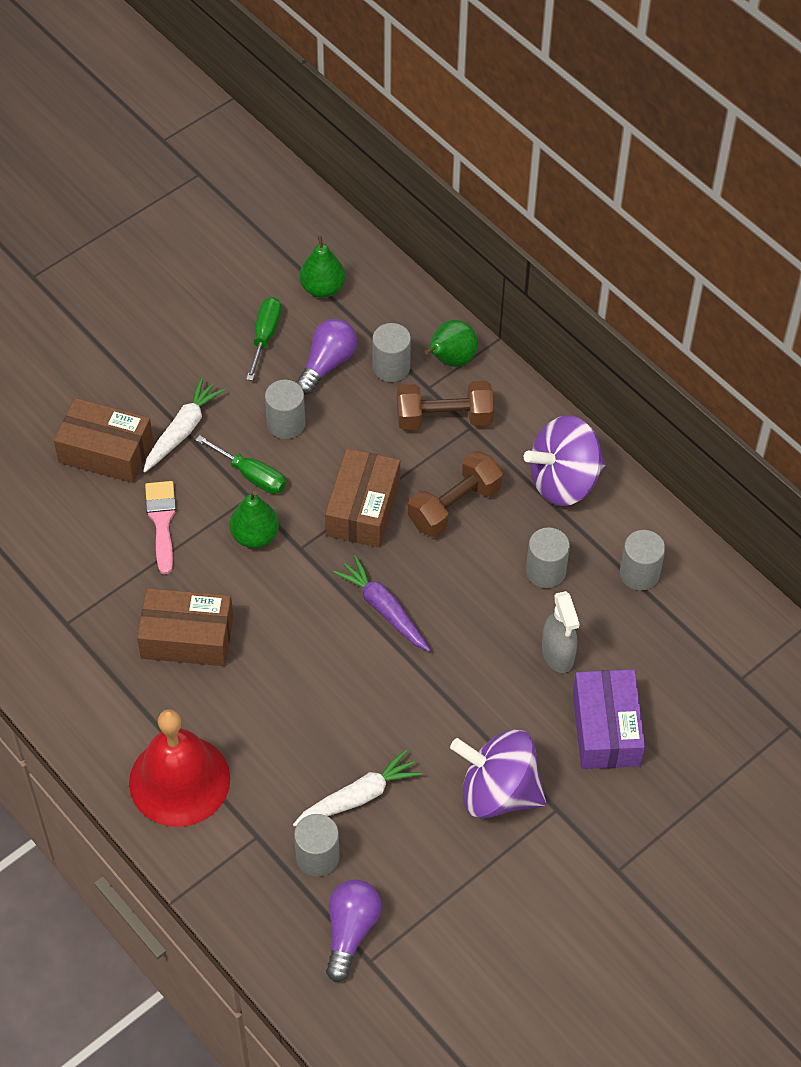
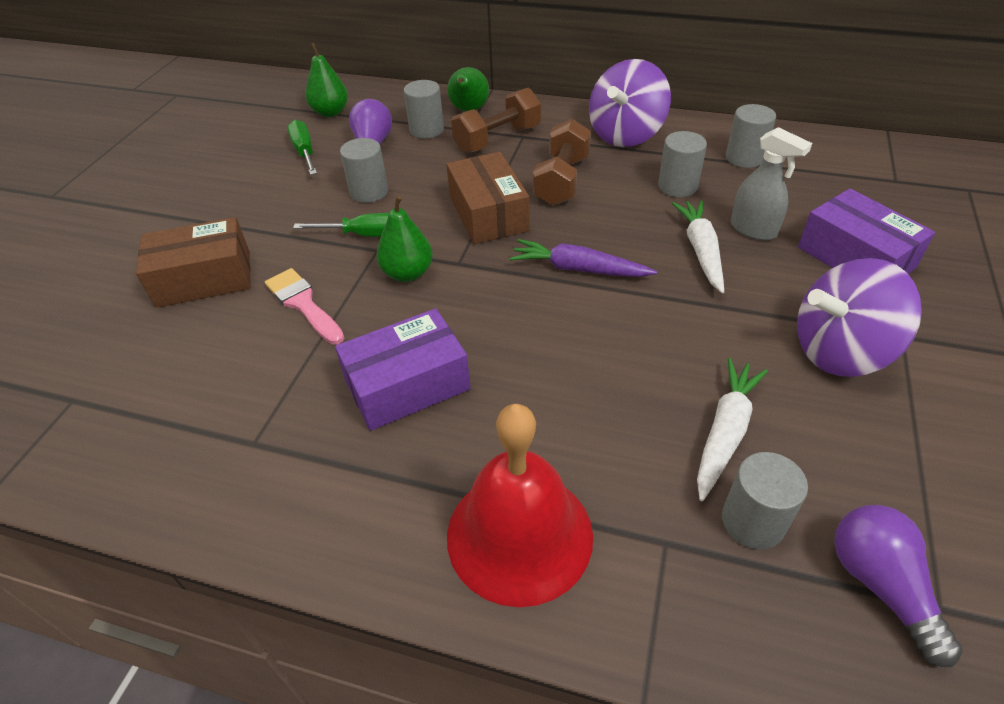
camera: 30 degrees left, 10 degrees down
brown box [137,588,233,666] -> purple box [335,308,471,431]
white carrot [143,378,225,472] -> white carrot moved to [672,200,724,293]

